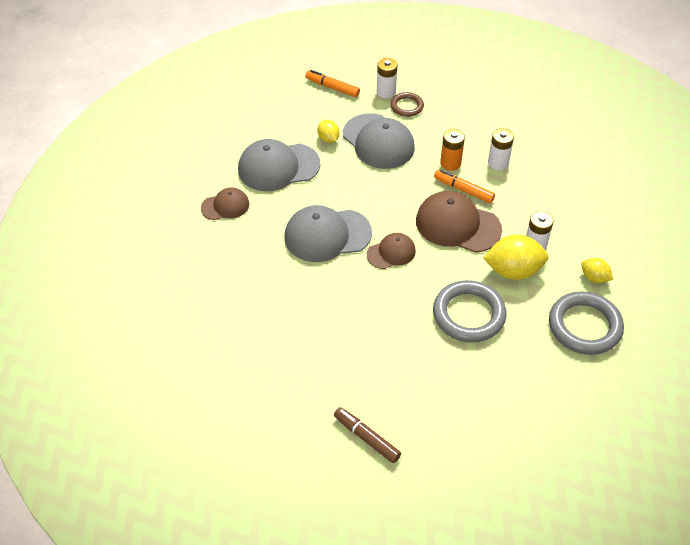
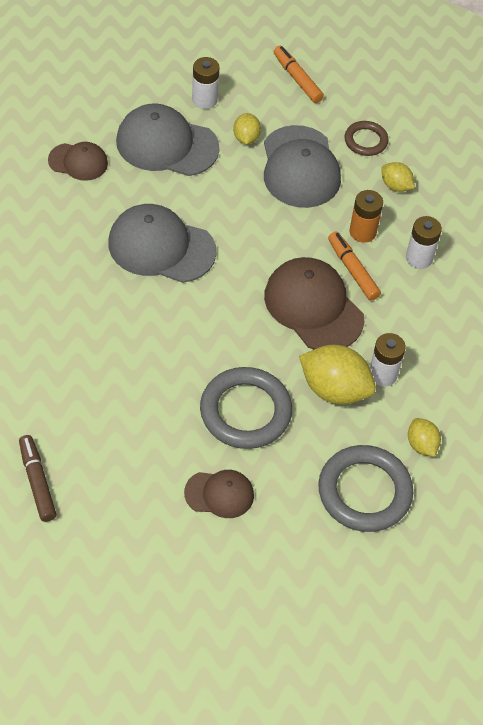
camera: 25 degrees right, 5 degrees up
brown cap [367,233,416,269] -> brown cap moved to [184,470,254,518]
white battery [377,58,397,98] -> white battery moved to [192,57,219,109]
none -> yellow lemon [381,162,415,192]

